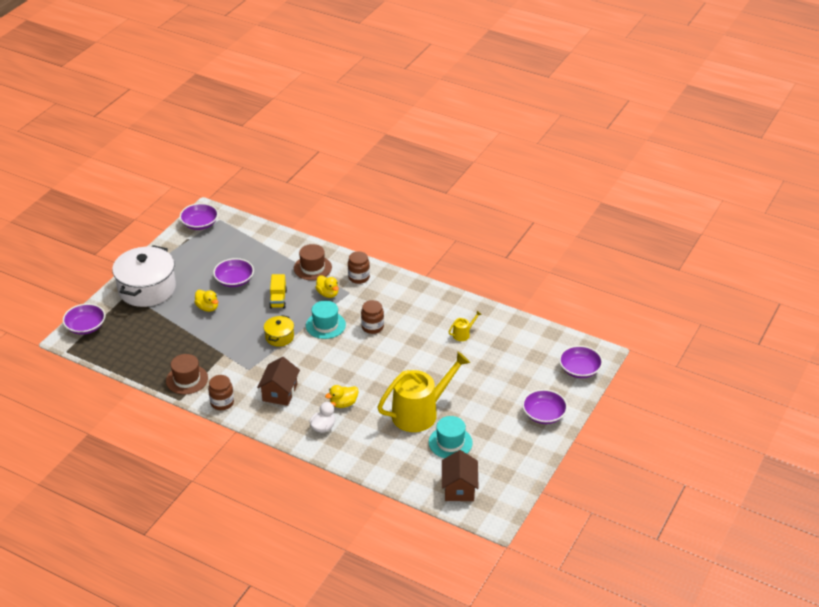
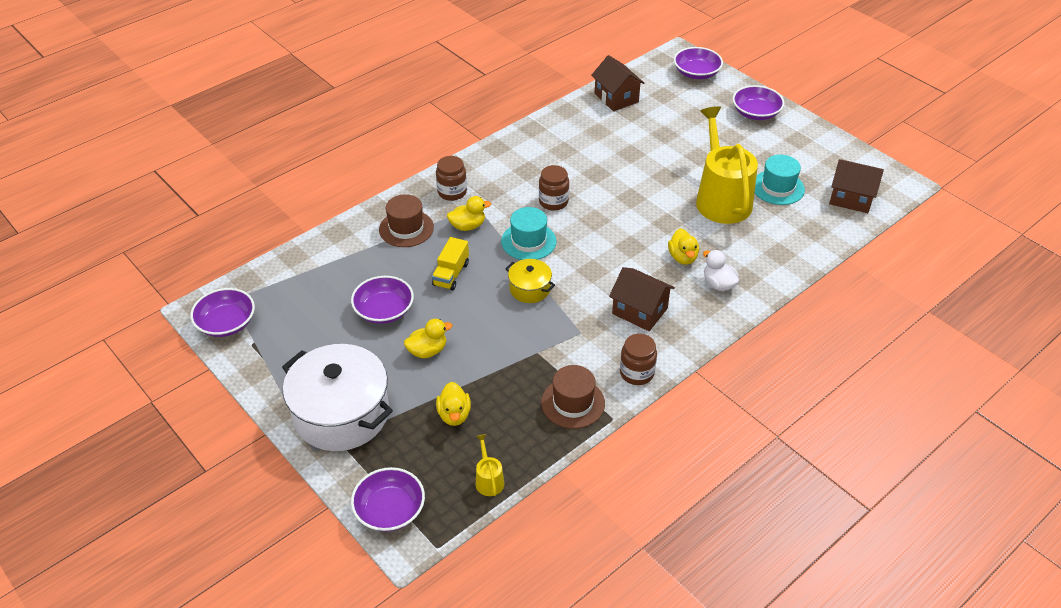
camera: 70 degrees left, 5 degrees up
yellow truck [269,274,287,309] -> yellow truck turned 90 degrees clockwise [432,237,469,291]
yellow watering can [449,311,482,341] -> yellow watering can moved to [476,434,504,496]
none -> yellow duck [436,382,471,426]
none -> brown house [591,55,645,111]

